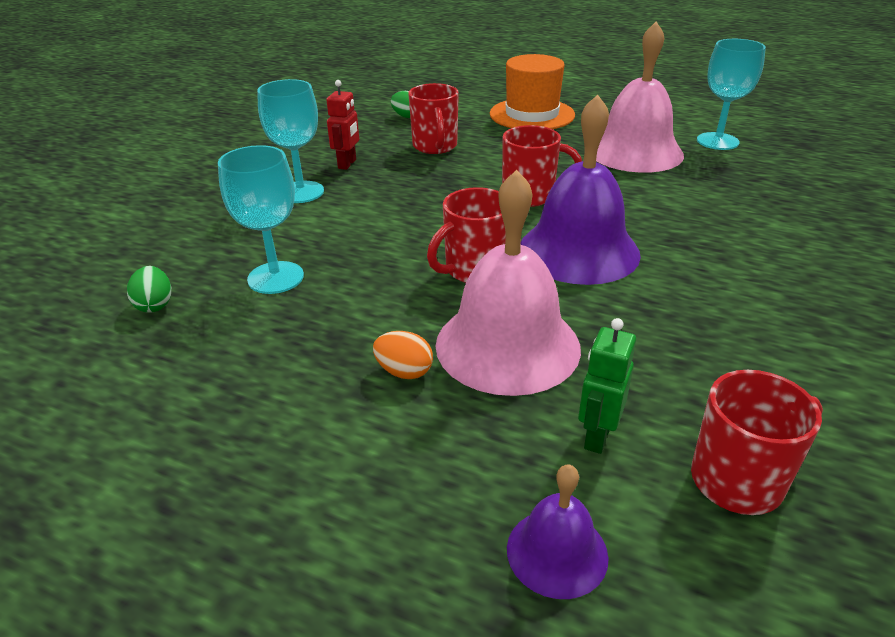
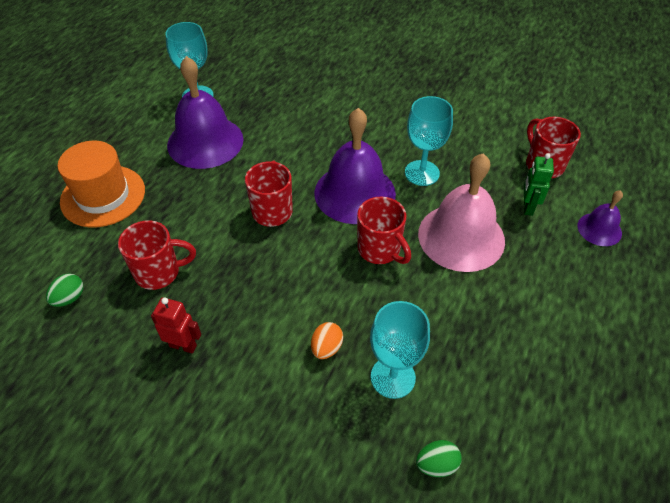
camera: 90 degrees left, 15 degrees up
turquoise goblet [257,79,324,203] -> turquoise goblet moved to [405,96,453,186]
orange egg [373,331,433,379] -> orange egg moved to [311,322,343,359]
green robot [578,318,636,454] -> green robot turned 75 degrees clockwise [524,153,554,216]
pink bell [596,21,684,173] -> purple bell [167,56,244,169]

